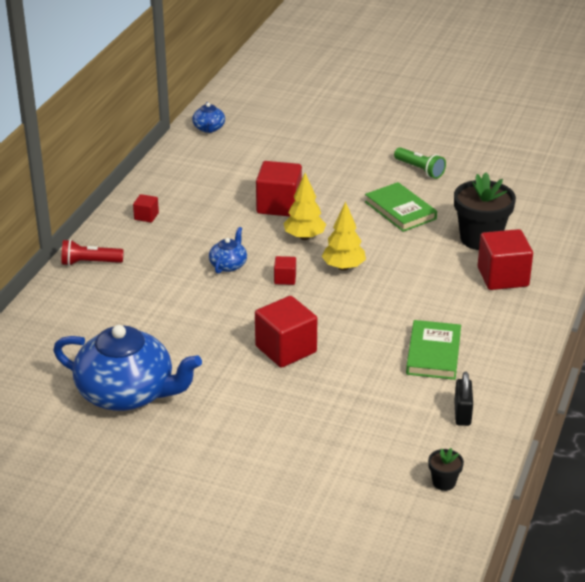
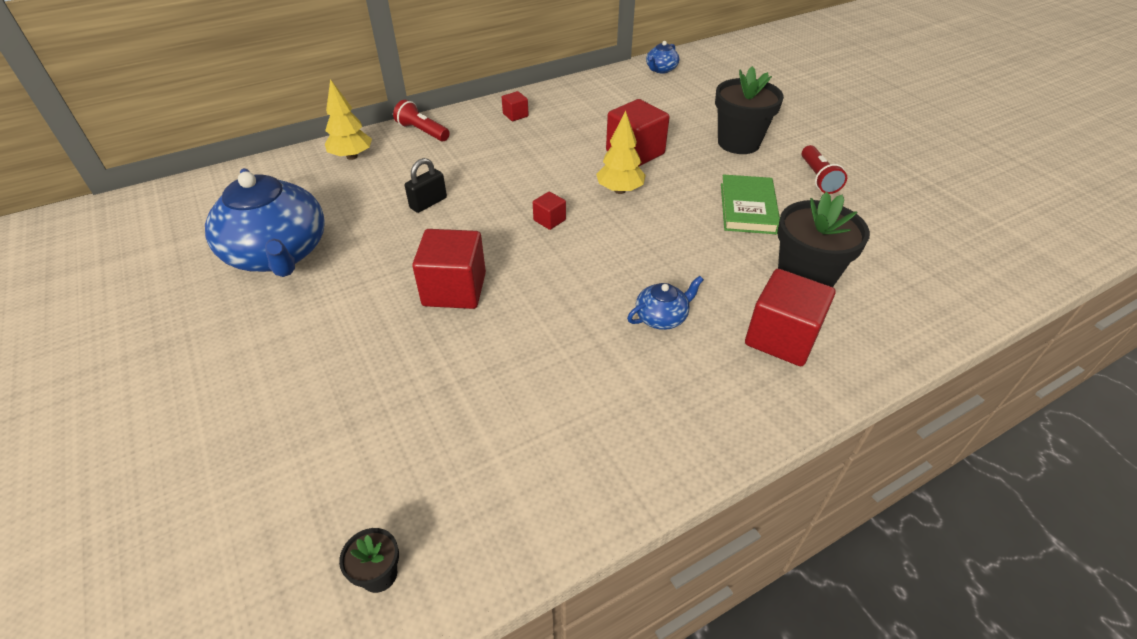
camera: 40 degrees right, 10 degrees up
blue teapot [209,227,247,274] -> blue teapot moved to [627,276,704,330]
yellow tree [322,202,366,271] -> yellow tree moved to [325,79,372,160]
green flashlight [394,147,446,179] -> red flashlight [802,145,847,194]
green book [406,320,461,380] -> none
black padlock [454,372,473,426] -> black padlock moved to [405,158,447,213]
none -> black flower pot [715,66,784,154]

